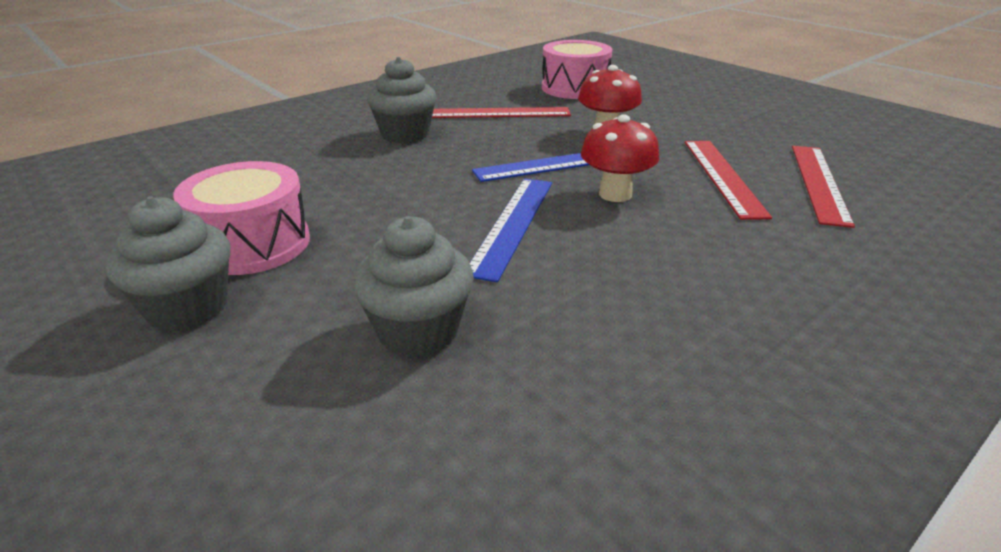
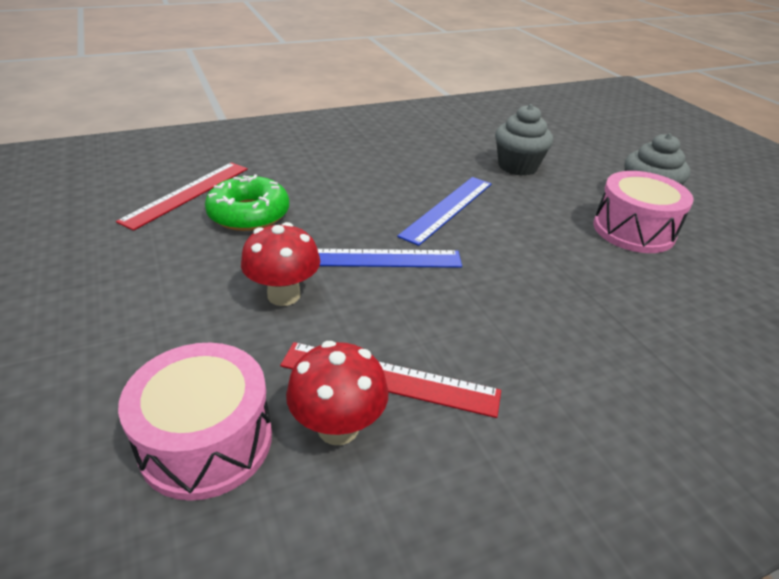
camera: 165 degrees left, 5 degrees up
grey cupcake [367,57,437,144] -> none
red mushroom [581,114,659,202] -> red mushroom moved to [286,341,389,445]
red ruler [685,141,772,220] -> green donut [205,174,289,231]

